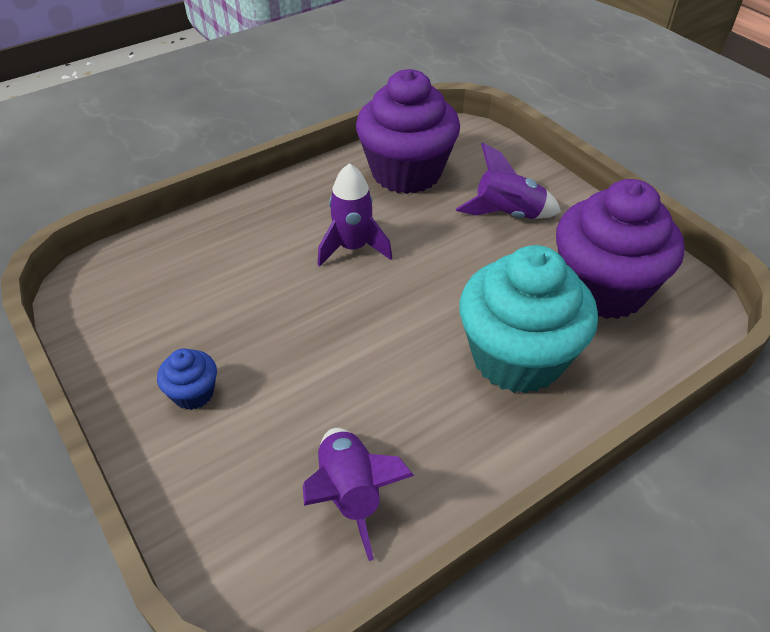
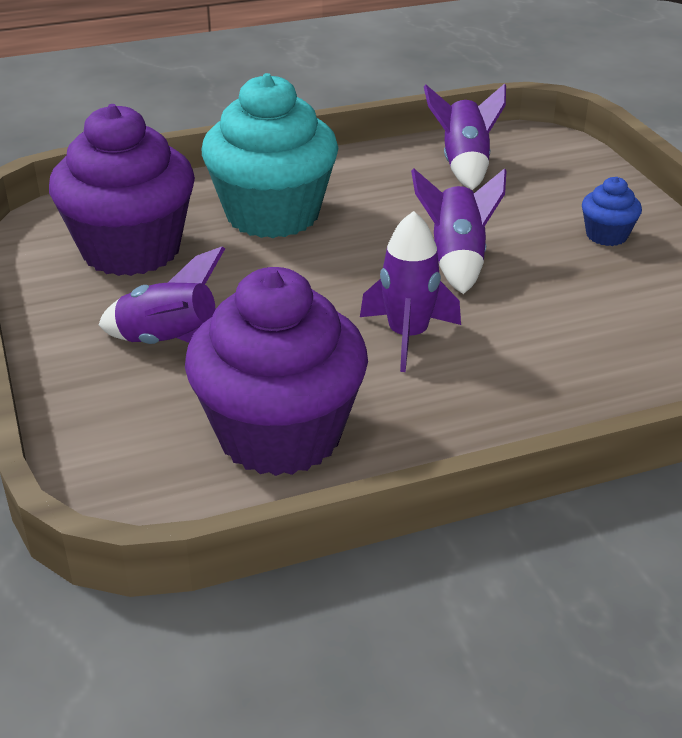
camera: 165 degrees left, 10 degrees down
none -> purple rocket [411,168,506,294]

